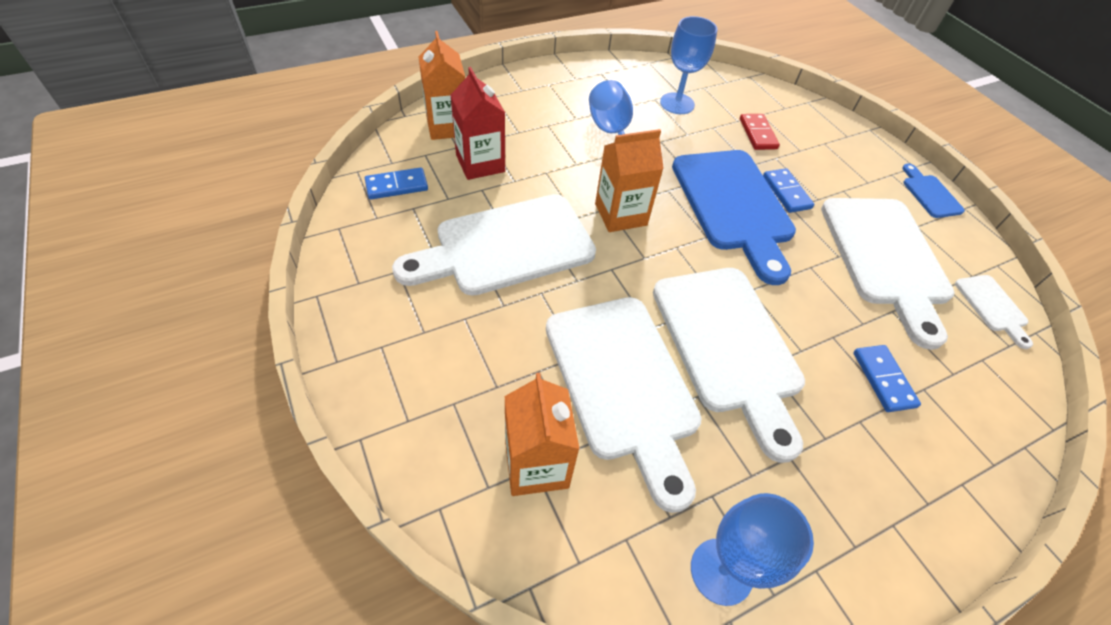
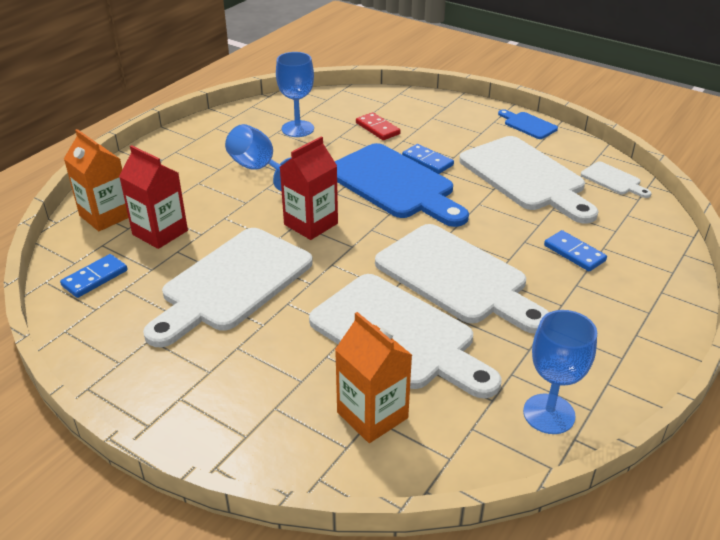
camera: 25 degrees left, 15 degrees down
orange carton [595,129,664,232] -> red carton [280,136,338,240]

